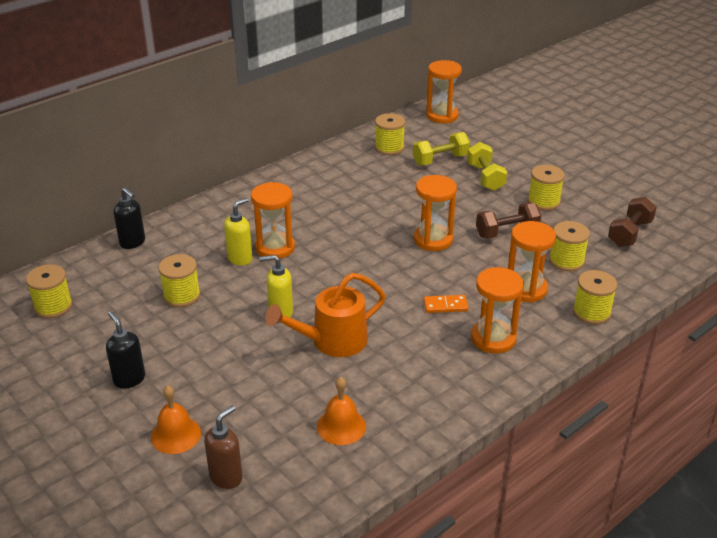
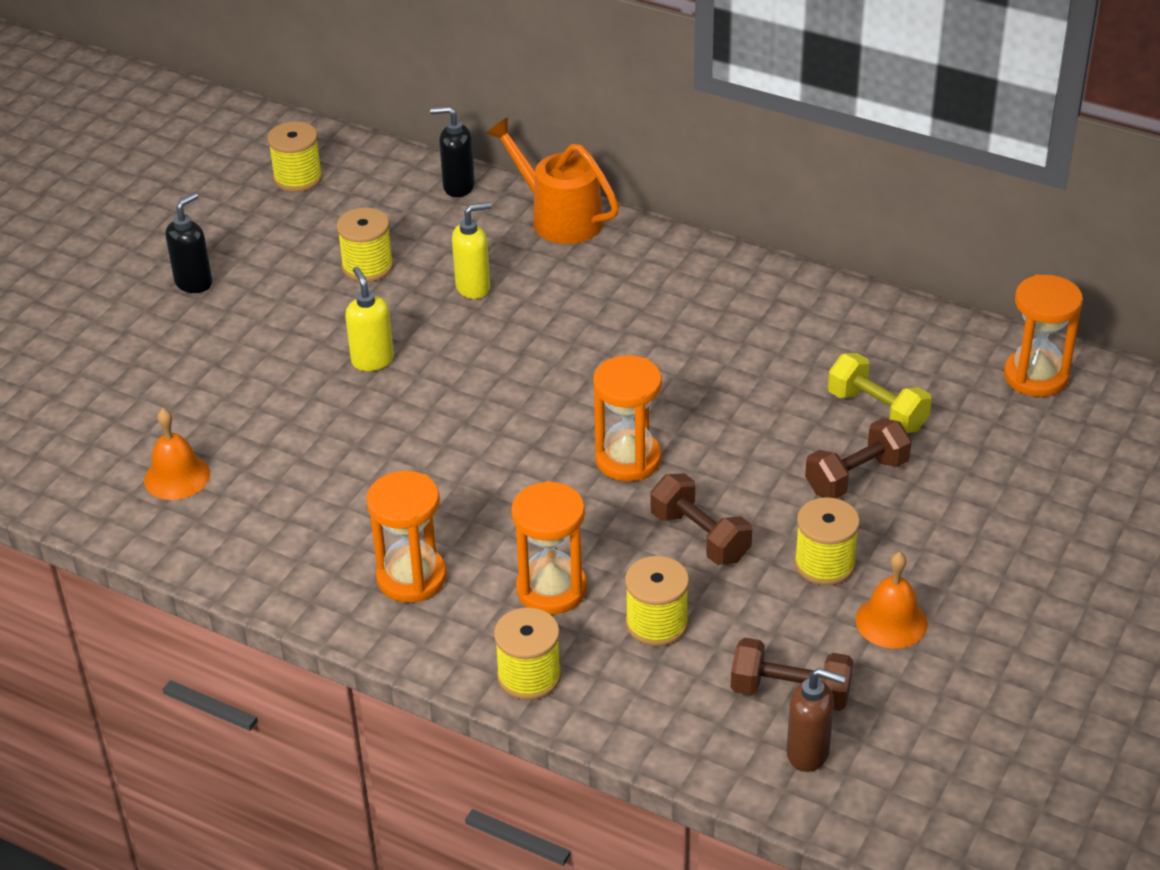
camera: 70 degrees right, 5 degrees up
black soap dispenser [114,188,145,249] -> black soap dispenser turned 75 degrees clockwise [430,106,475,197]
orange bell [151,385,201,454] -> orange bell moved to [856,552,928,649]
brown soap dispenser [204,405,243,489] -> brown soap dispenser moved to [786,668,846,772]
yellow soap dispenser [224,198,253,266] -> yellow soap dispenser turned 45 degrees counterclockwise [452,202,491,299]
orange hourglass [251,182,295,259] -> none
orange watering can [265,273,386,357] -> orange watering can moved to [486,117,619,244]
yellow spool [375,113,405,155] -> none
orange domino [424,295,468,313] -> none
yellow dumbbell [467,142,507,191] -> brown dumbbell [805,418,912,499]

